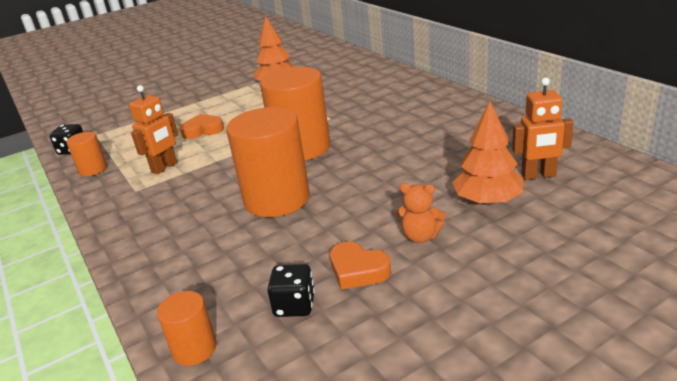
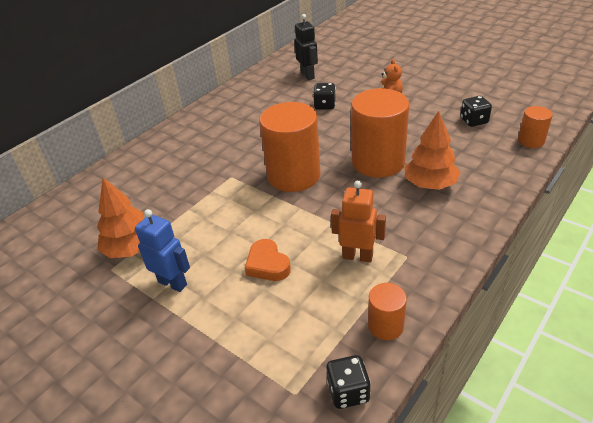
camera: 110 degrees left, 10 degrees up
orange heart [330,241,391,290] -> none
orange tree [452,101,524,205] -> orange tree moved to [404,111,460,190]
orange robot [512,77,574,180] -> black robot [295,14,318,80]
none -> blue robot [135,209,190,292]
none -> black dice [313,83,336,110]

